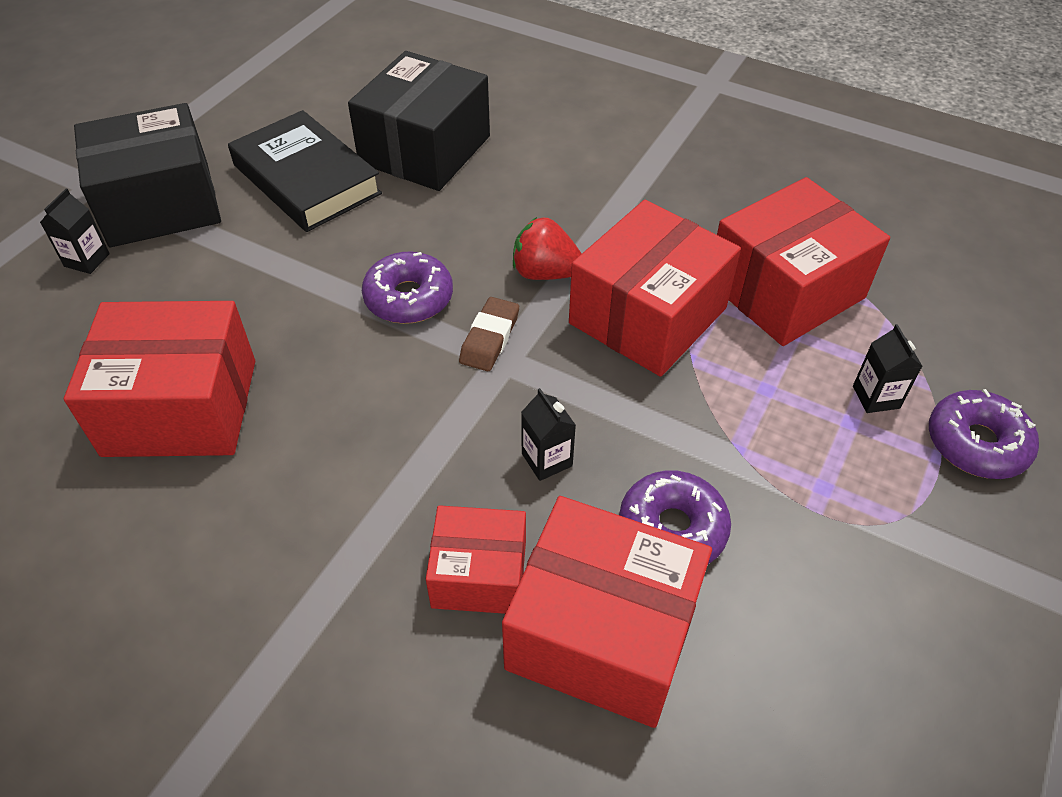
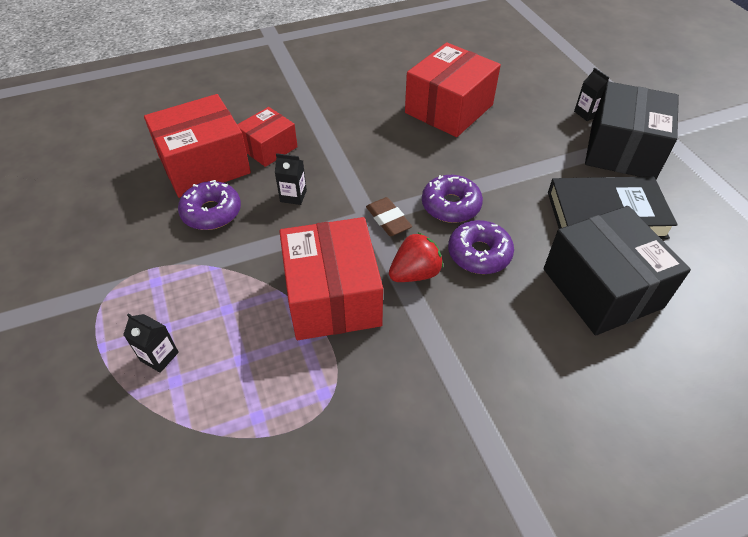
camera: 130 degrees right, 0 degrees up
red box [717,177,890,346] -> none
purple donut [929,389,1039,479] -> purple donut moved to [448,220,514,274]

